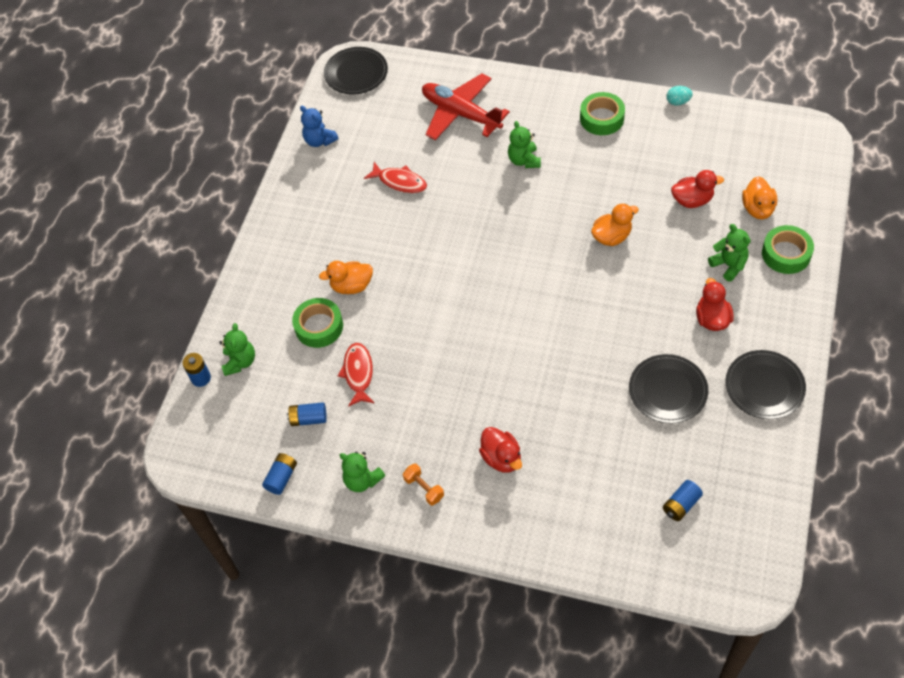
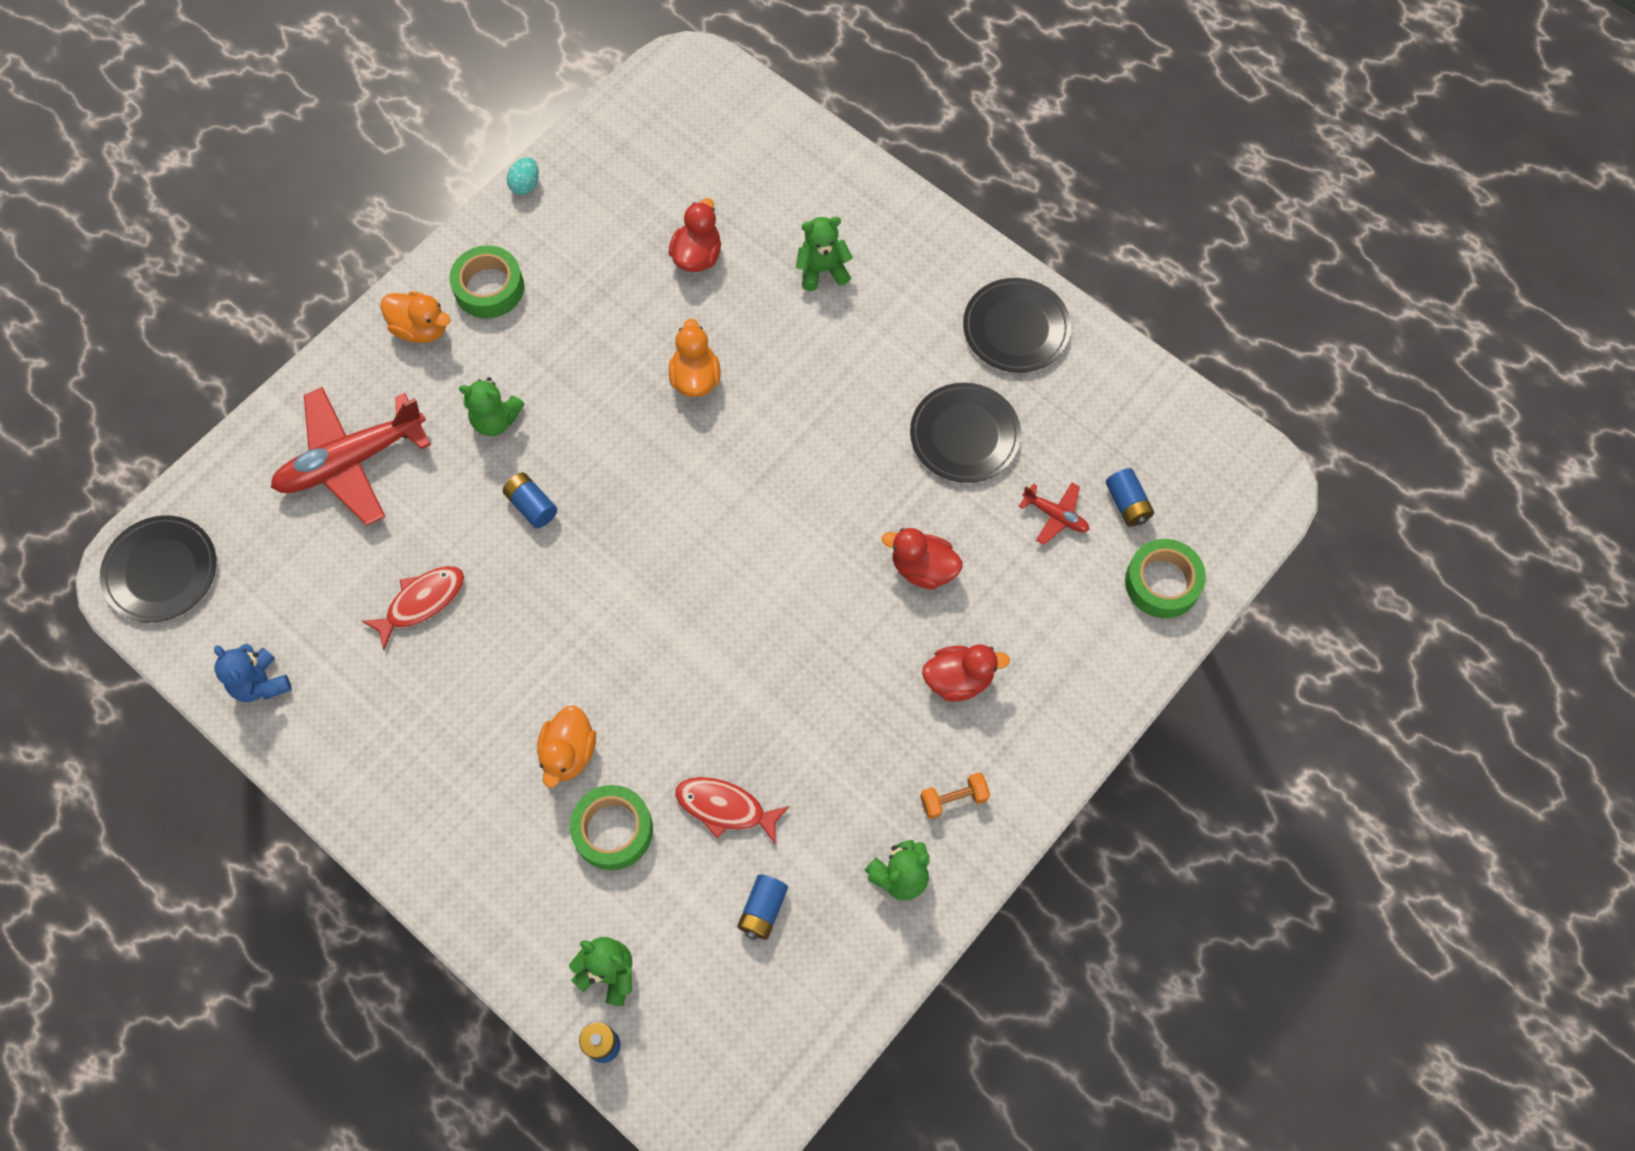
camera: 70 degrees left, 10 degrees up
blue battery [262,453,297,495] -> blue battery moved to [503,473,557,528]
blue teddy bear [300,106,339,147] -> blue teddy bear turned 75 degrees clockwise [214,644,292,702]
red duck [696,278,734,331] -> red duck moved to [882,528,963,590]
orange duck [742,176,777,219] -> orange duck moved to [380,291,451,343]
green tape [762,225,814,274] -> green tape moved to [1125,539,1206,618]
none -> red plane [1019,483,1089,545]

